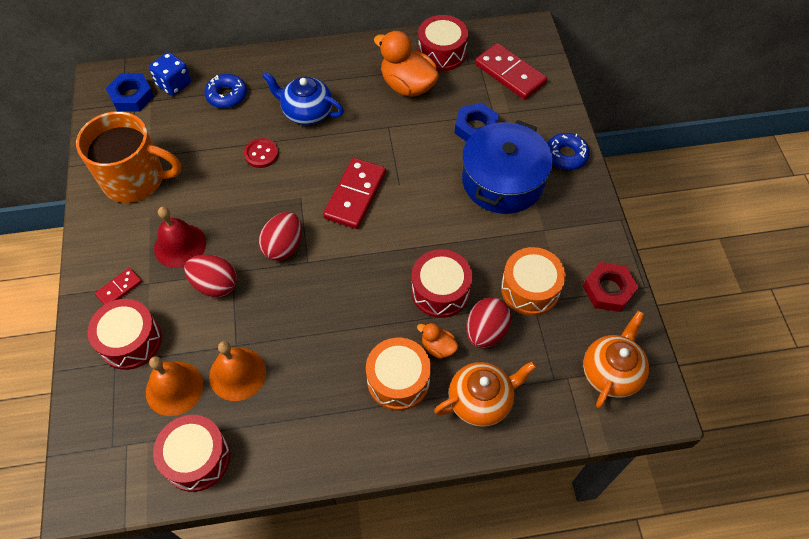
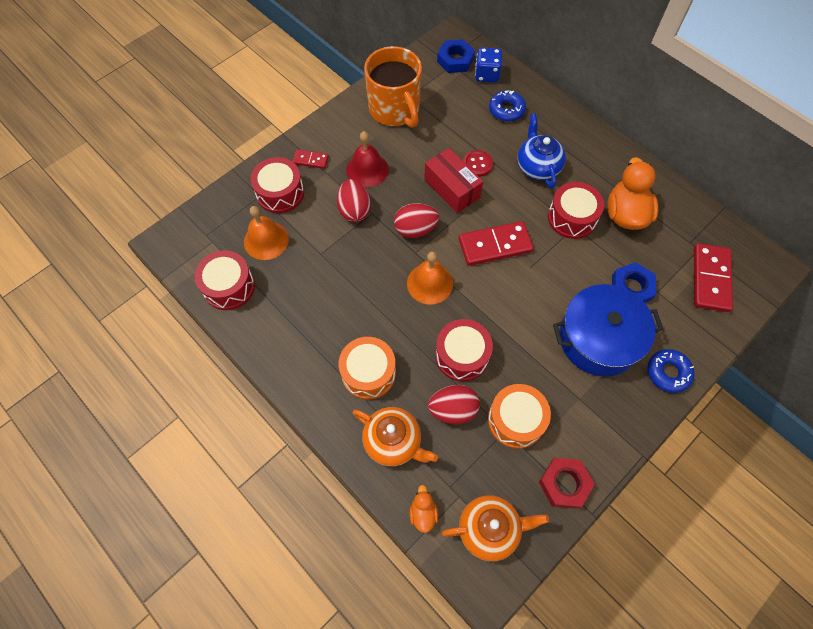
camera: 55 degrees right, 5 degrees up
orange bell [209,341,266,401] -> orange bell moved to [407,251,453,305]
orange duck [417,323,458,359] -> orange duck moved to [409,485,438,533]
red drum [418,15,468,71] -> red drum moved to [548,182,604,239]
none -> red box [424,148,483,213]

